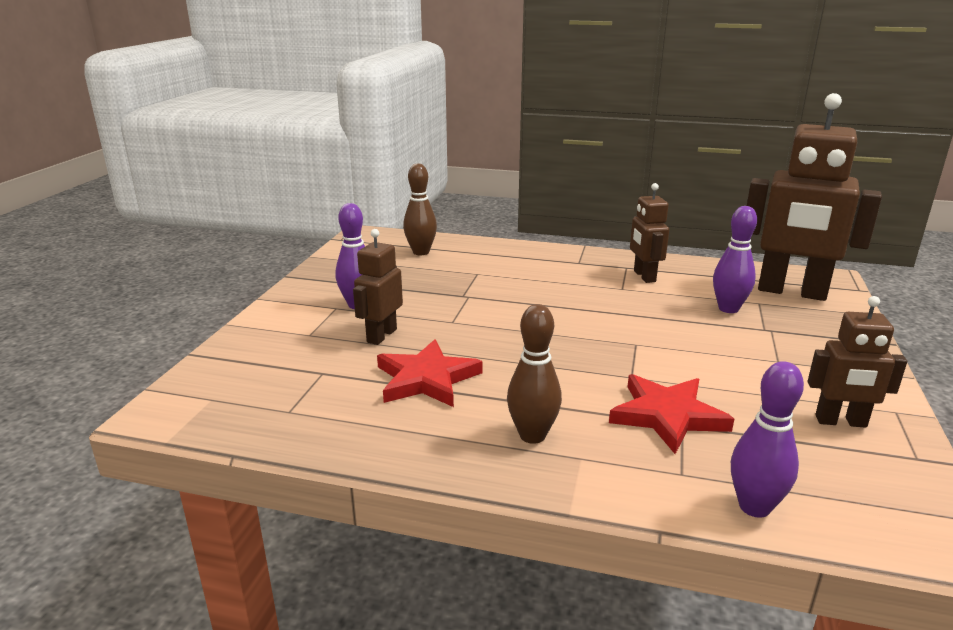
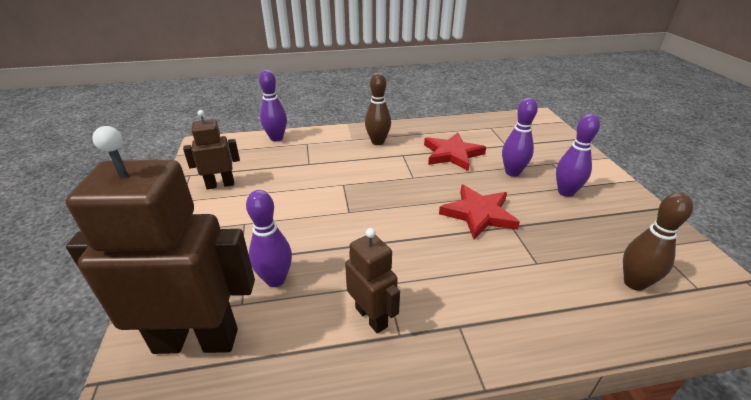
camera: 155 degrees right, 10 degrees up
brown robot [353,229,403,345] -> purple bowling pin [502,98,538,177]
red star [609,374,734,454] -> red star moved to [439,184,520,239]

